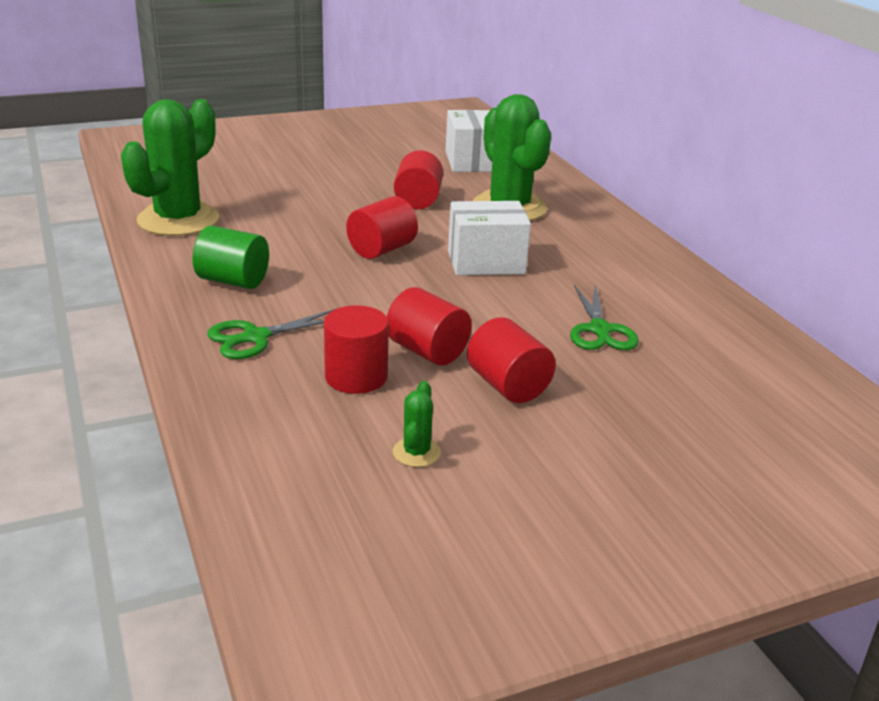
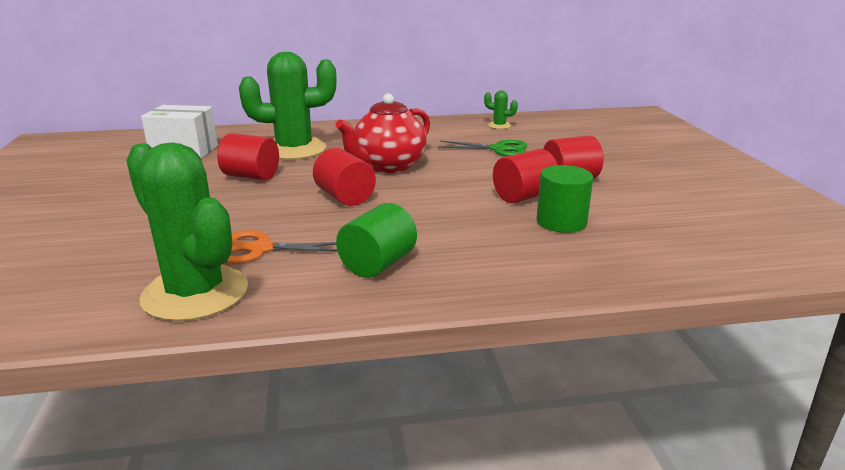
camera: 75 degrees left, 5 degrees down
green scissors [207,309,335,359] -> none
red cylinder [324,305,389,394] -> green cylinder [537,165,593,233]
green cactus [393,381,441,467] -> green cactus moved to [484,91,518,129]
white box [448,201,531,276] -> red teapot [335,93,430,173]
none -> orange scissors [226,230,338,263]

